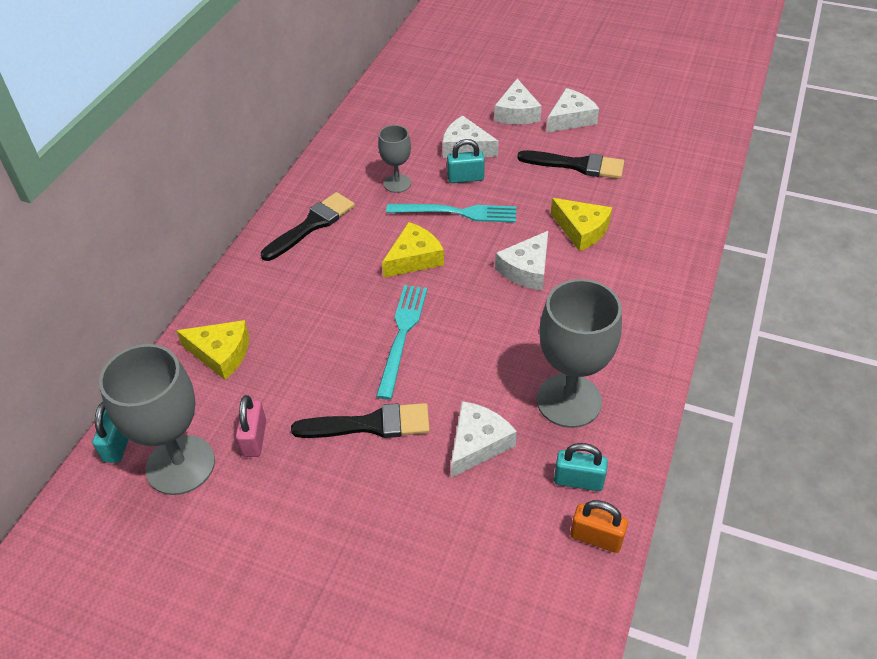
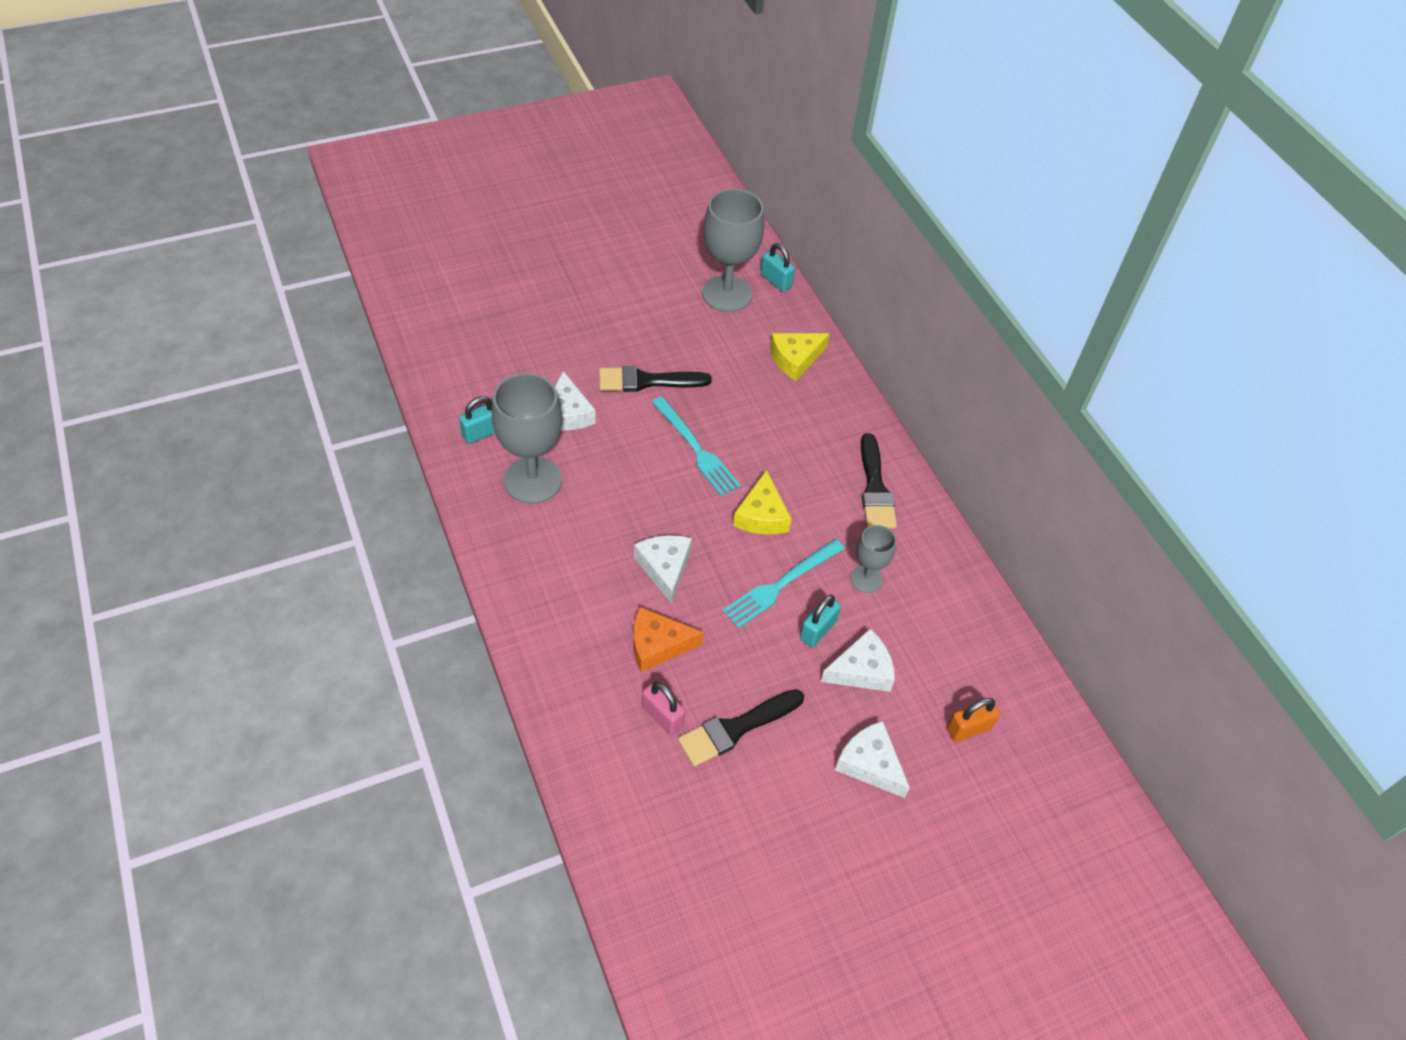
camera: 130 degrees right, 5 degrees up
pink padlock [236,395,266,457] -> pink padlock moved to [642,682,685,735]
black brush [291,403,430,438] -> black brush turned 45 degrees clockwise [599,366,712,392]
white cheese [546,88,599,133] -> none
yellow cheese [551,198,612,251] -> orange cheese [633,607,704,672]
orange padlock [570,500,628,553] -> orange padlock moved to [947,698,1000,742]

